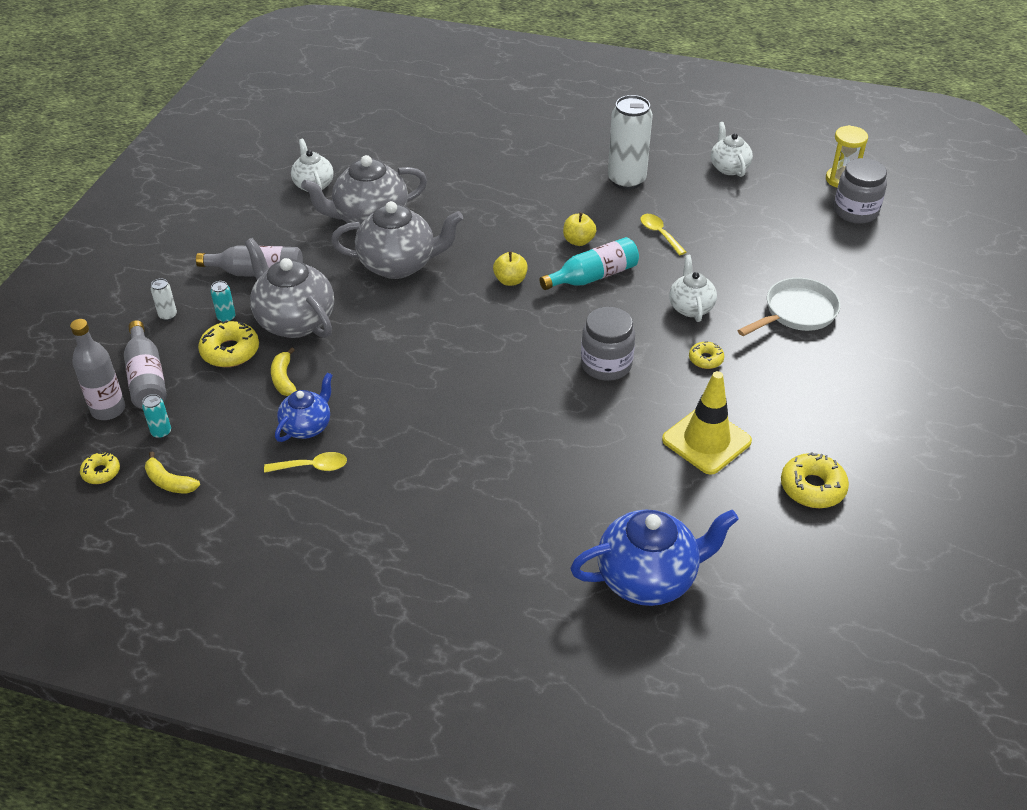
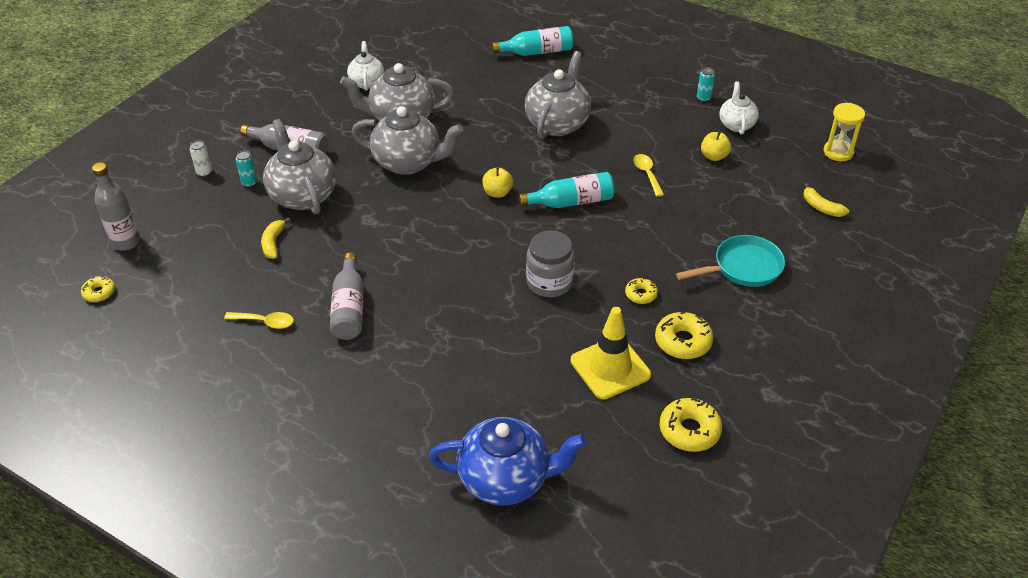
camera: 15 degrees right, 0 degrees up
grey bottle [124,320,167,409] -> grey bottle moved to [330,253,364,340]
turquoise can [142,394,171,439] -> turquoise can moved to [697,67,715,102]
yellow banana [145,451,200,494] -> yellow banana moved to [804,183,849,217]
yellow donut [198,320,259,367] -> yellow donut moved to [655,311,713,359]
blue teapot [275,372,333,442] -> none
yellow apple [563,212,596,246] -> yellow apple moved to [701,131,731,161]
white can [608,95,653,190] -> none
white teapot [669,255,717,322] -> none
white pan [737,278,841,336] -> turquoise pan [676,235,785,287]
grey jar [834,158,887,224] -> none
none -> turquoise bottle [492,26,573,56]
none -> grey teapot [525,51,591,139]

